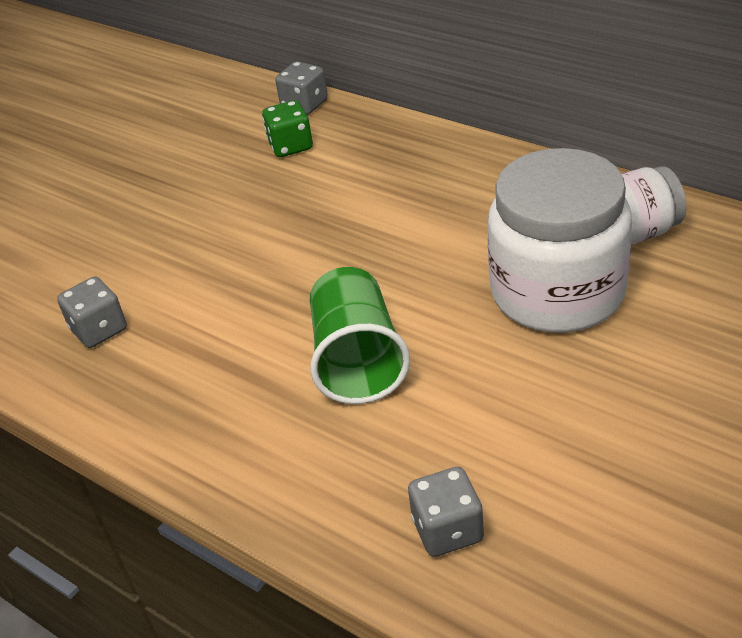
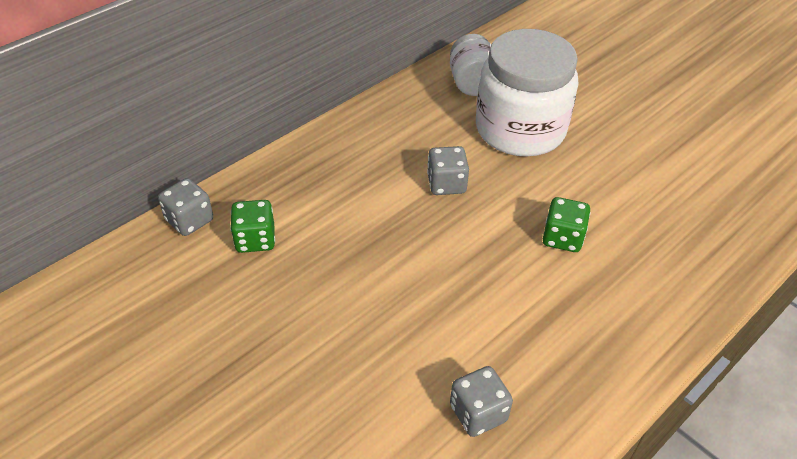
camera: 85 degrees left, 5 degrees up
green cup [310,267,410,404] -> green dice [543,197,590,252]
grey dice [408,467,484,557] -> grey dice moved to [427,146,469,195]

